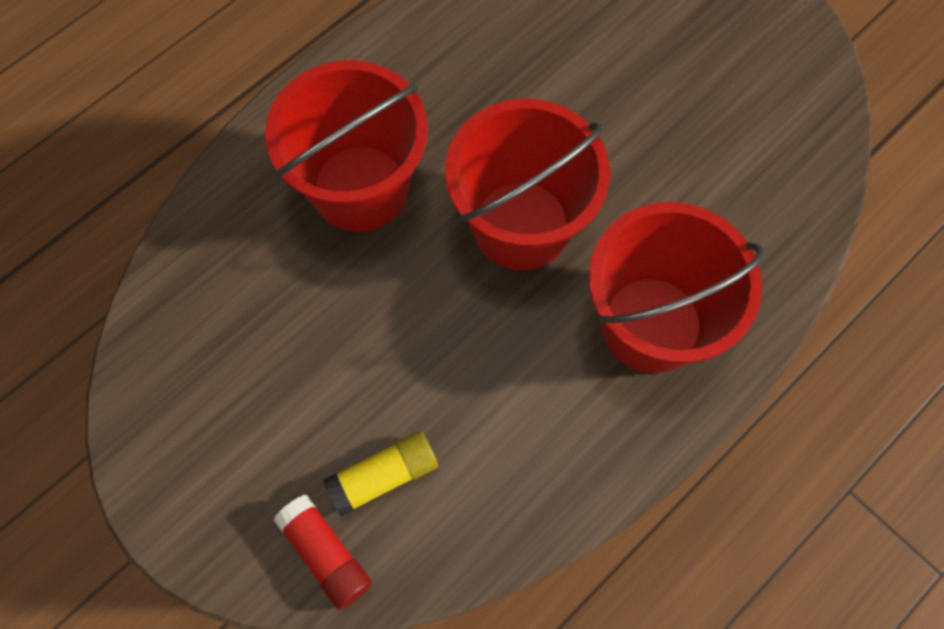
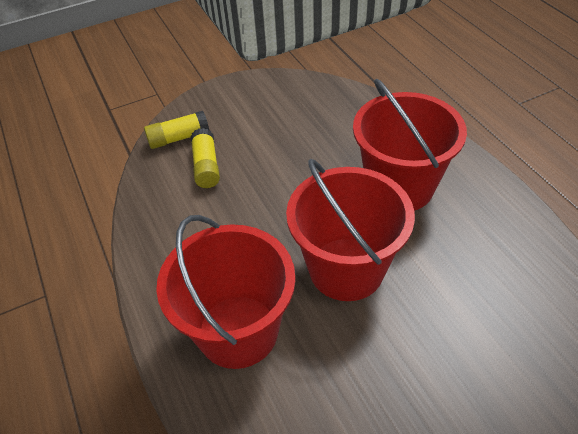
camera: 110 degrees right, 20 degrees down
red glue stick [273,495,372,610] -> yellow glue stick [144,111,209,149]

